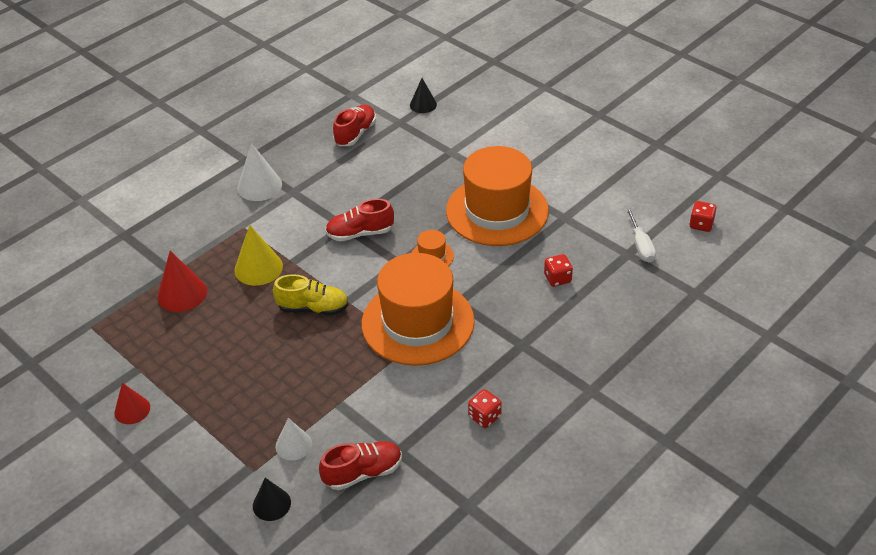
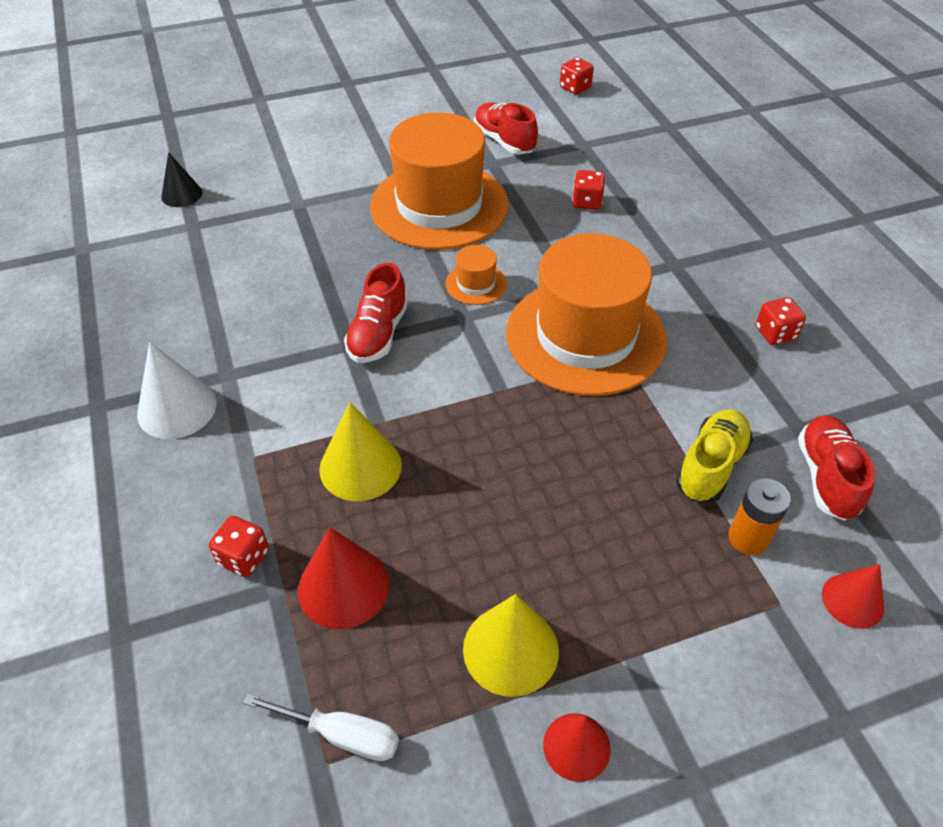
camera: 65 degrees left, 5 degrees up
black cone [253,478,291,521] -> red cone [822,564,884,629]
yellow shoe [273,274,349,315] -> yellow shoe moved to [676,409,753,503]
white cone [276,418,312,460] -> orange battery [728,478,791,555]
red shoe [333,105,376,146] -> red shoe moved to [474,103,538,154]
white screwdriver [626,208,656,263] -> white screwdriver moved to [243,693,399,761]
none -> red dice [209,516,269,577]
none -> yellow cone [463,594,559,697]

